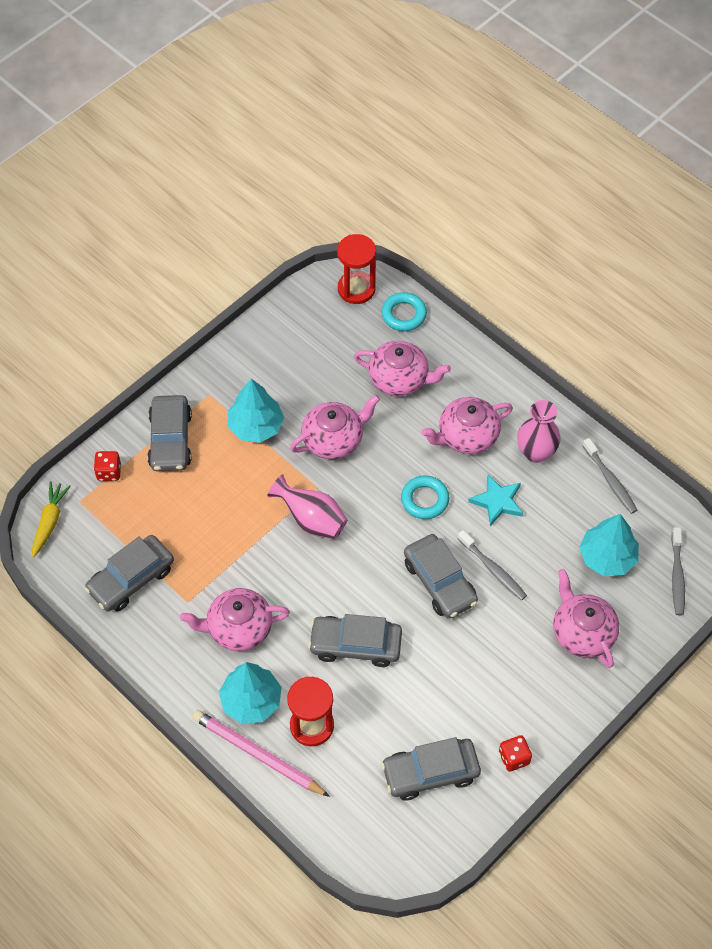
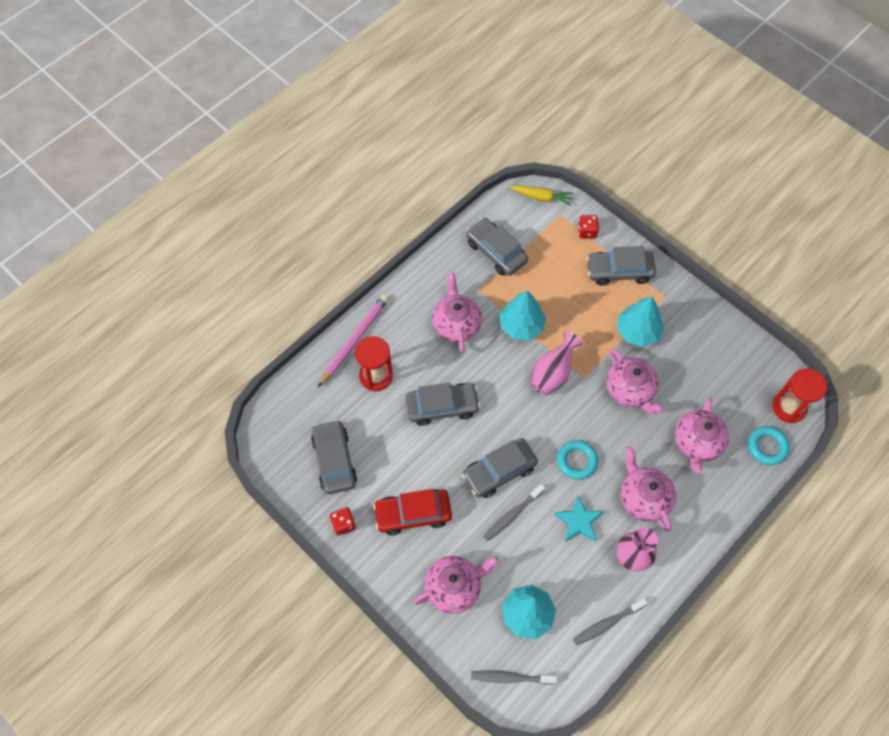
camera: 90 degrees right, 5 degrees up
turquoise tree [219,662,282,724] -> turquoise tree moved to [499,291,546,340]
grey car [308,614,402,667] -> grey car turned 75 degrees clockwise [406,382,481,426]
none -> red car [373,489,452,536]

